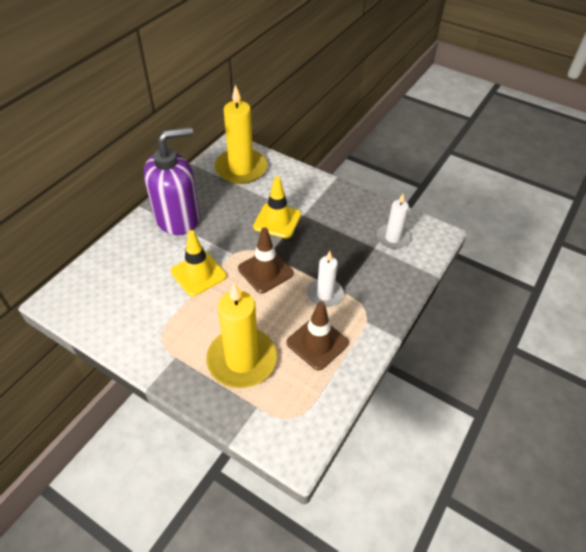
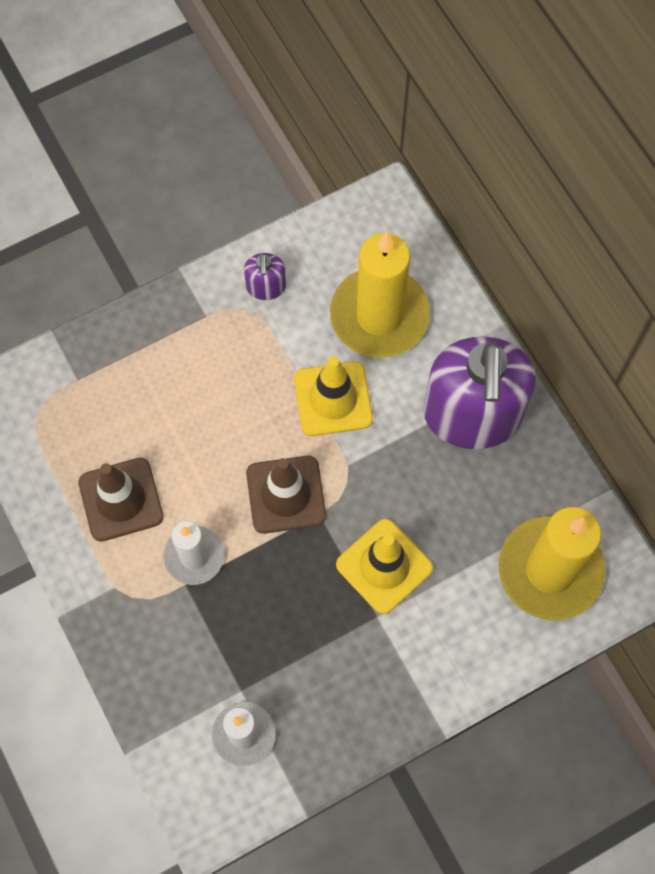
camera: 120 degrees right, 20 degrees up
yellow candle [206,282,277,388] -> yellow candle moved to [330,232,430,358]
none -> purple soap dispenser [244,253,286,300]

